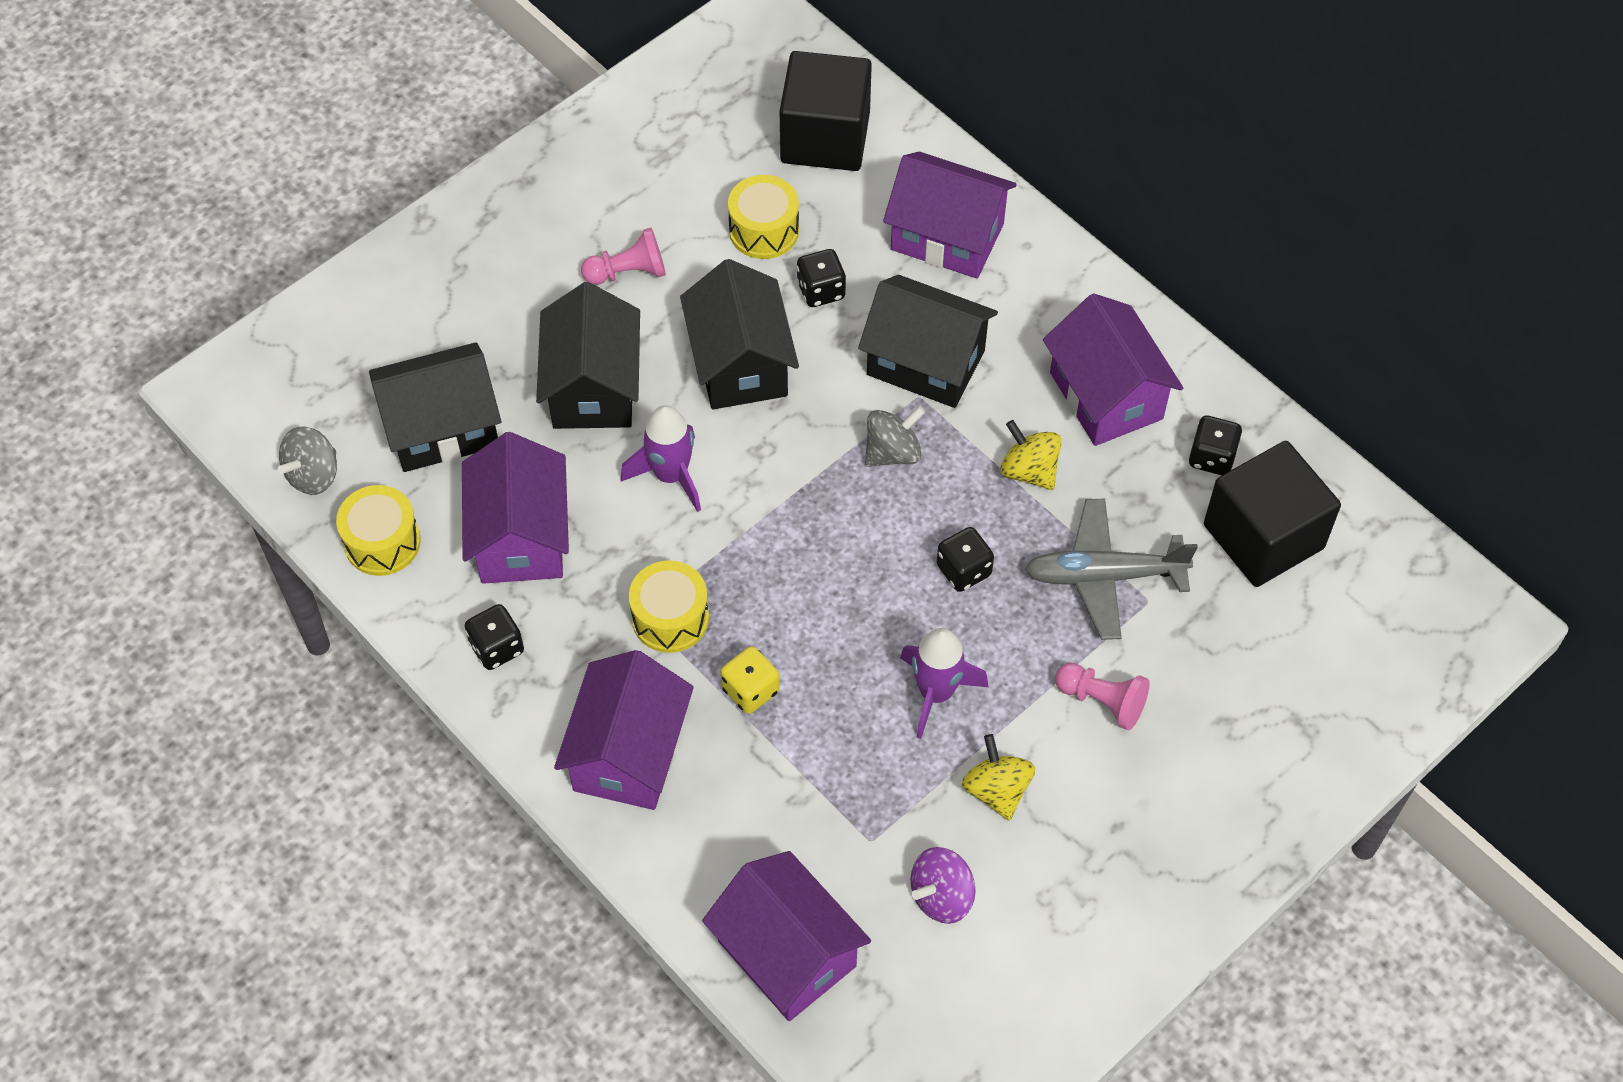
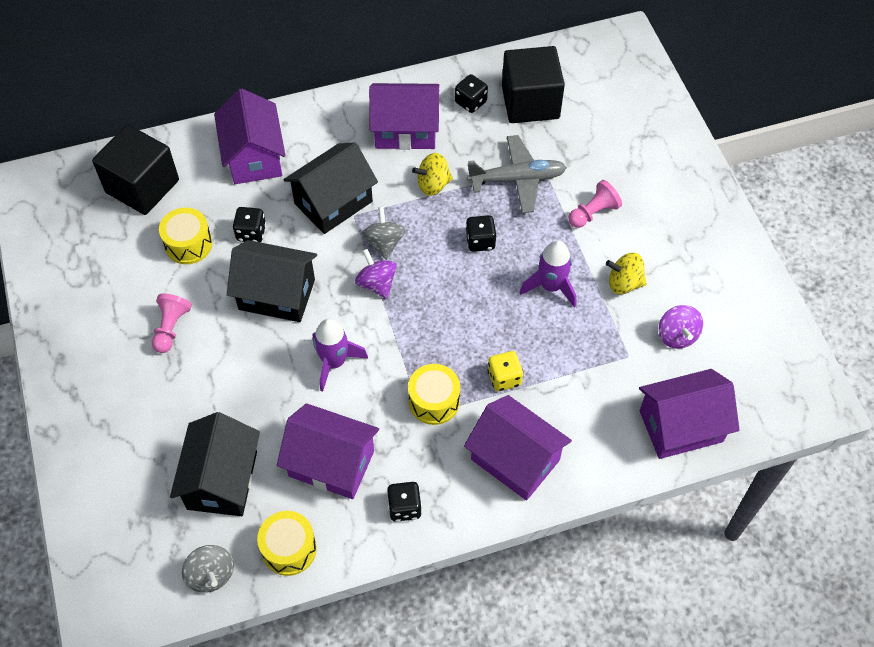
camera: 65 degrees left, 0 degrees up
black house [536,282,640,429] -> none
purple house [883,152,1017,279] -> purple house turned 60 degrees counterclockwise [214,88,286,184]
grey plane [1025,499,1198,640] -> grey plane turned 120 degrees counterclockwise [467,135,567,213]
none -> purple spinning top [355,249,397,299]

